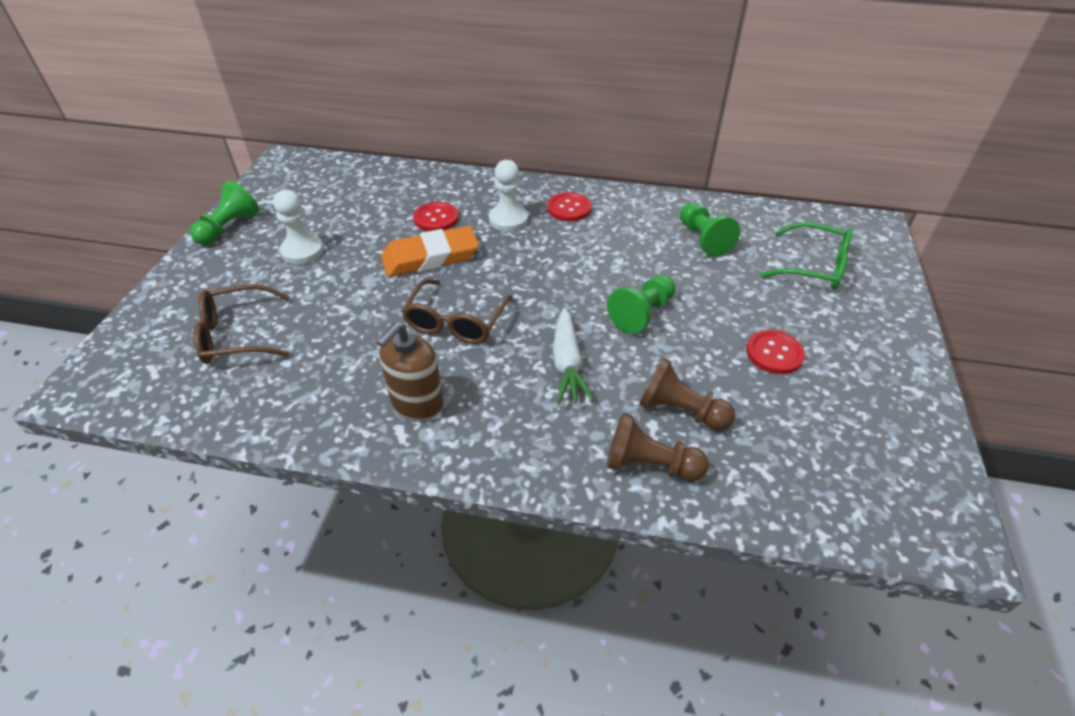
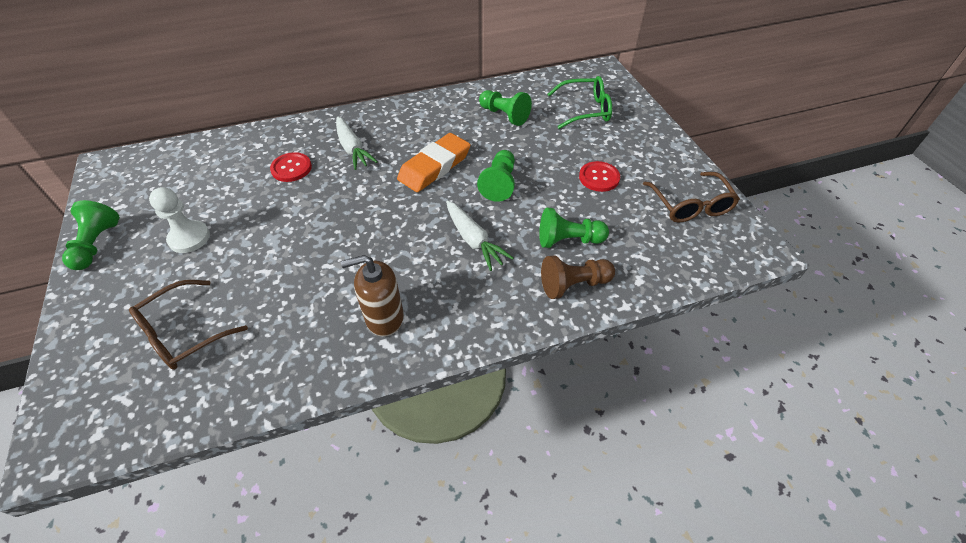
camera: 30 degrees left, 5 degrees up
brown soap dispenser [377,322,444,421] -> brown soap dispenser turned 75 degrees clockwise [341,255,404,337]
orange eraser [381,226,479,277] -> orange eraser moved to [397,133,470,192]
brown glasses [401,279,513,344] -> brown glasses moved to [643,172,740,223]
white pawn [489,160,528,231] -> white carrot [336,116,378,170]
red button [547,192,591,221] -> none
brown pawn [639,357,735,431] -> green pawn [539,208,609,248]

